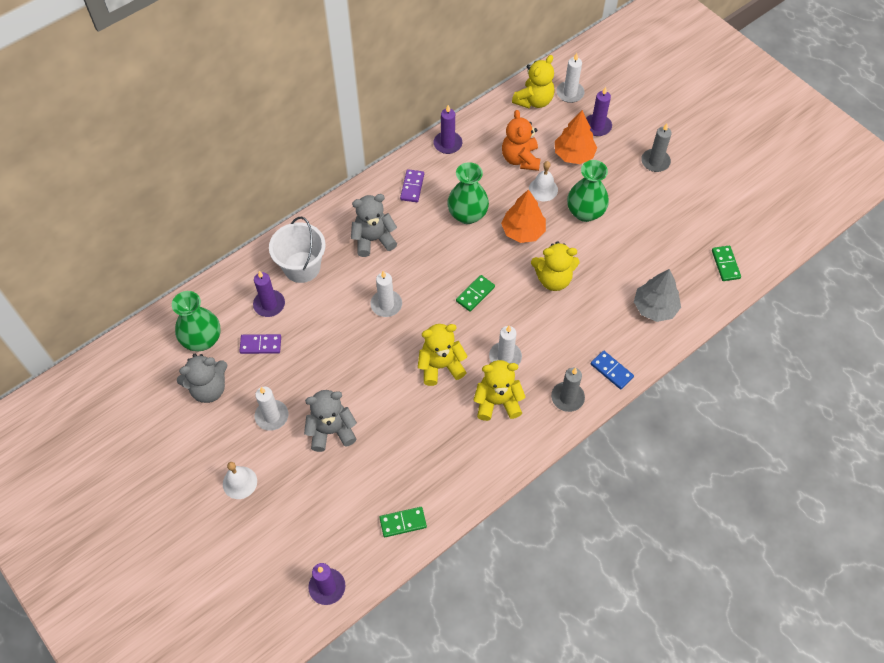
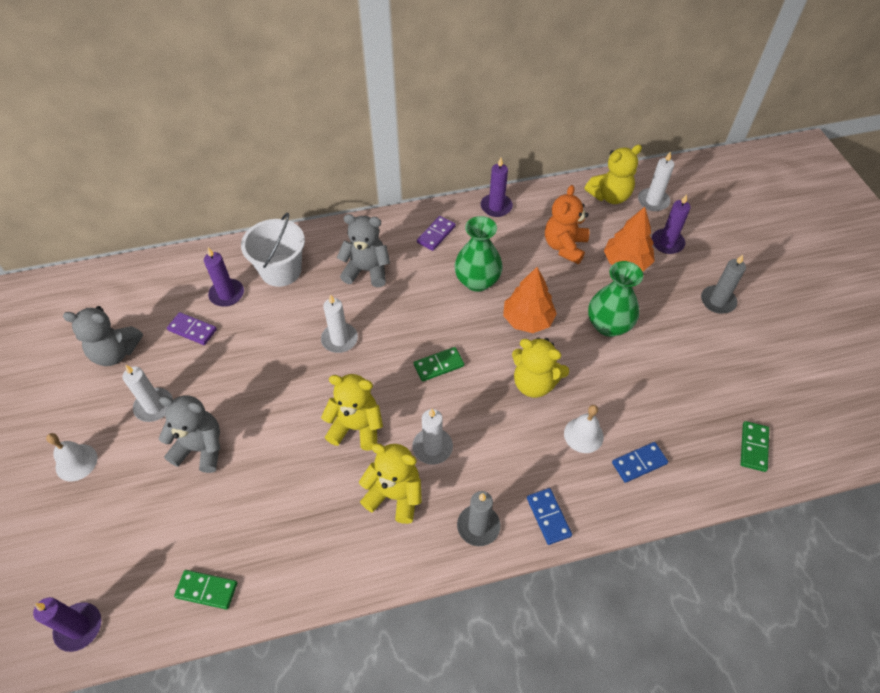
camera: 25 degrees right, 5 degrees down
green vase [172,291,221,351] -> none
white bell [529,161,558,201] -> white bell moved to [564,405,604,453]
grey tree [634,269,681,322] -> blue domino [612,442,668,483]

